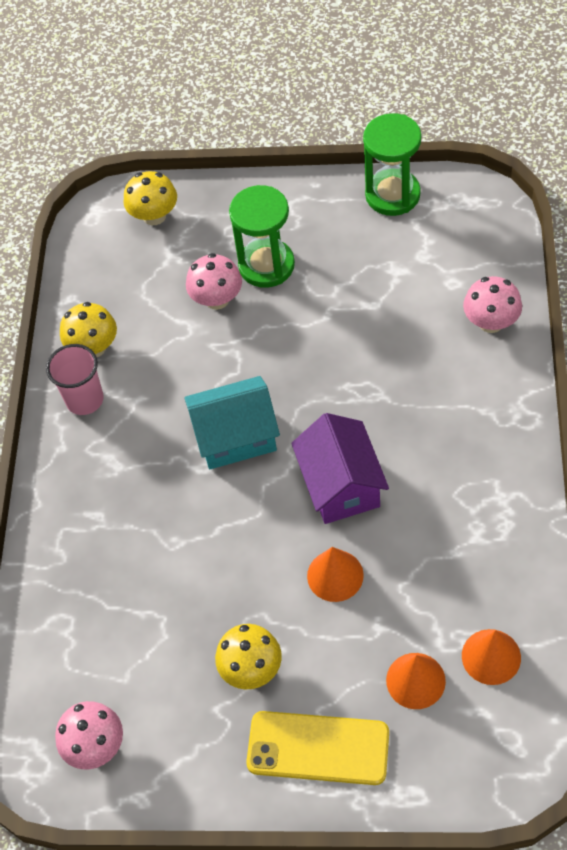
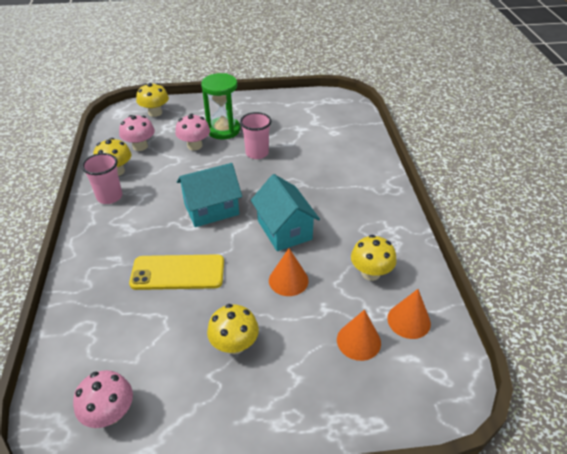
camera: 15 degrees left, 15 degrees down
yellow phone [246,711,389,785] -> yellow phone moved to [129,254,224,290]
purple house [291,413,389,524] -> turquoise house [251,174,320,251]
green hourglass [363,113,421,216] -> none
pink mushroom [463,276,522,333] -> pink mushroom moved to [119,115,155,151]
none -> pink cup [240,112,271,159]
none -> yellow mushroom [351,235,397,281]

